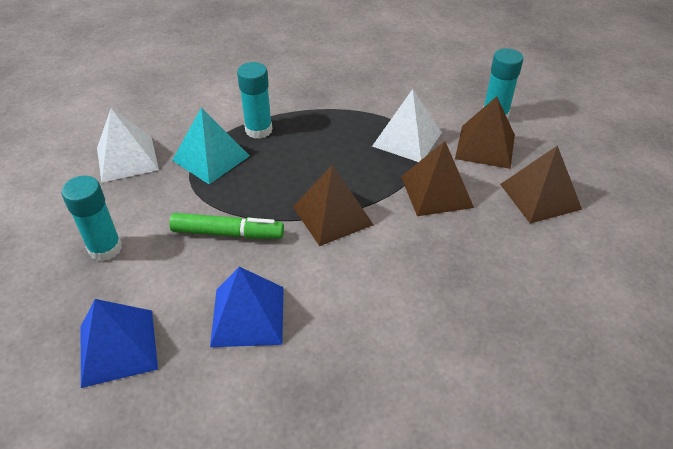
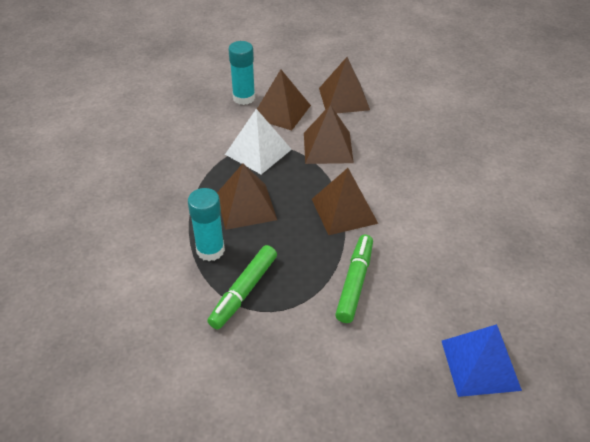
camera: 80 degrees left, 0 degrees up
turquoise glue stick [61,176,122,261] -> none
white pyramid [97,108,159,183] -> none
turquoise pyramid [172,107,250,184] -> green marker [207,245,277,330]
blue pyramid [210,267,284,347] -> none
none -> brown pyramid [217,163,277,230]

